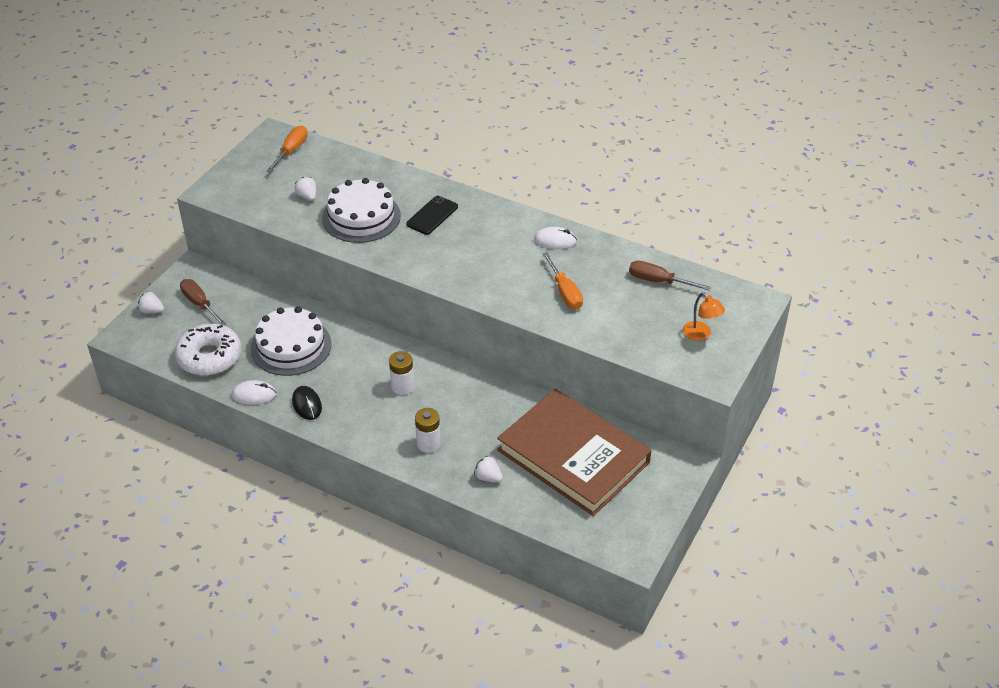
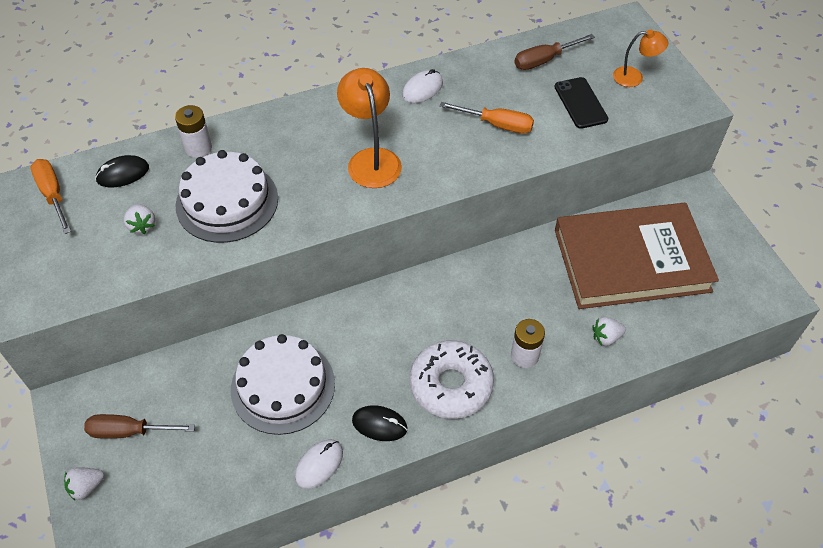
camera: 50 degrees left, 10 degrees up
white donut [175,324,241,376] -> white donut moved to [410,340,494,419]
white strawberry [295,177,316,201] -> white strawberry turned 120 degrees counterclockwise [124,204,155,234]
white battery [389,351,414,395] -> white battery moved to [175,105,212,158]
black phone [406,196,458,235] -> black phone moved to [554,77,608,129]
none -> black mouse [95,155,149,187]
none -> orange lamp [337,68,402,188]

